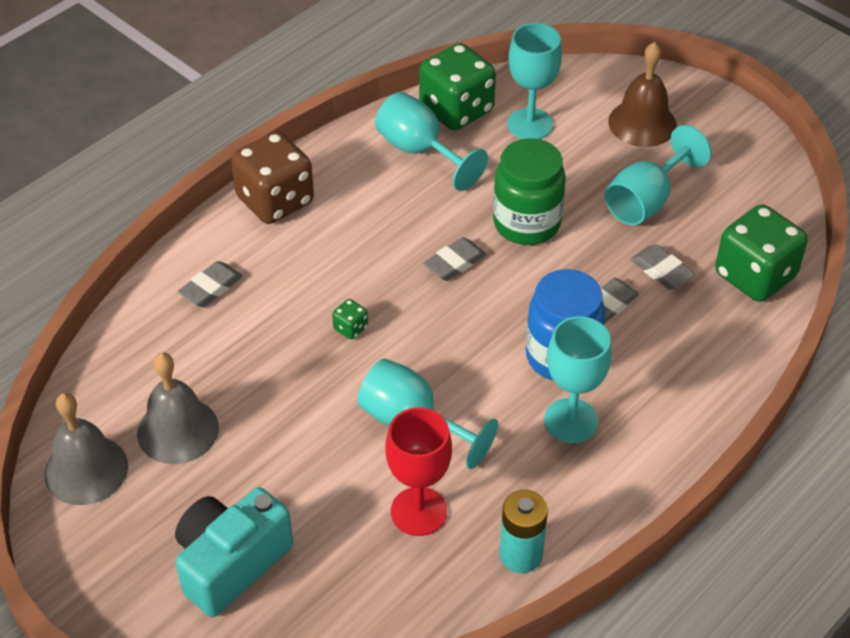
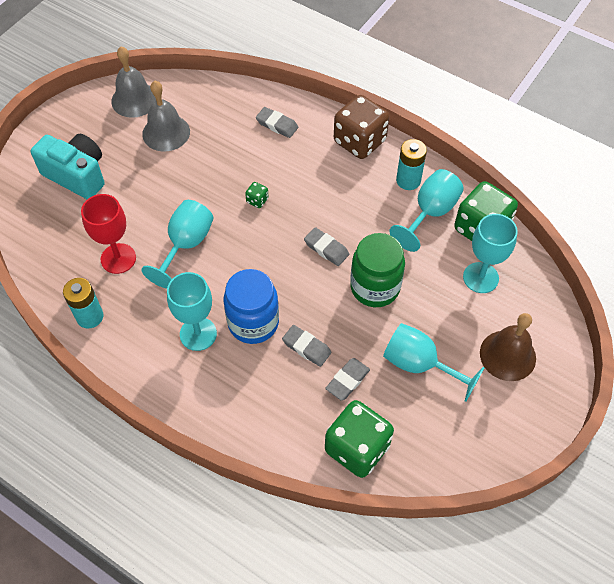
camera: 80 degrees right, 10 degrees up
none -> turquoise battery [396,139,427,190]

